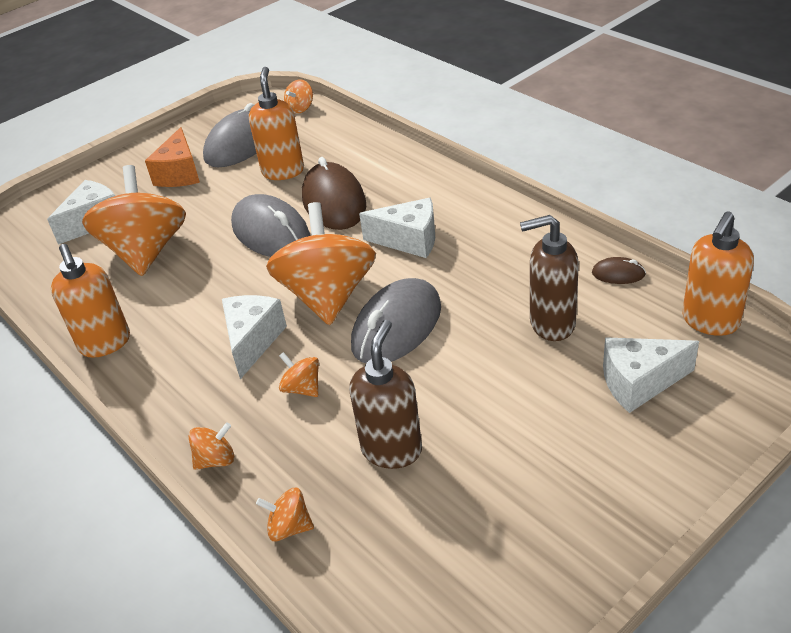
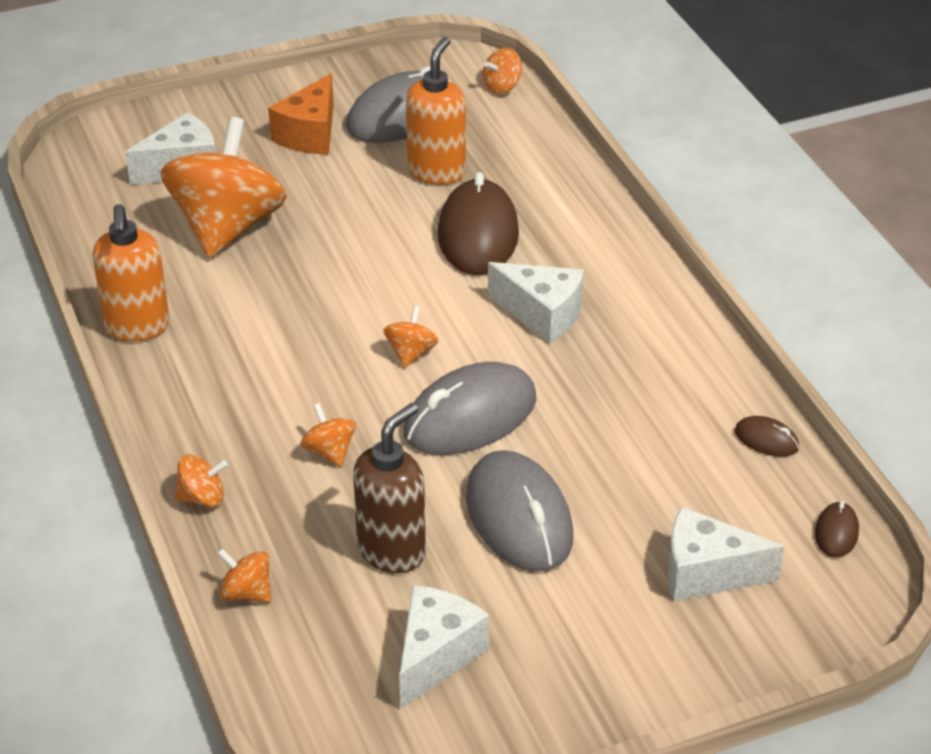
camera: 15 degrees right, 0 degrees up
white cheese [222,295,287,379] -> white cheese moved to [399,585,489,709]
grey mouse [231,194,311,257] -> grey mouse moved to [466,450,573,572]
orange spinning top [266,202,376,325] -> orange spinning top [383,305,439,368], size x0.41
brown soap dispenser [520,215,579,341] -> none
orange soap dispenser [682,212,754,336] -> brown mouse [815,501,859,558]

